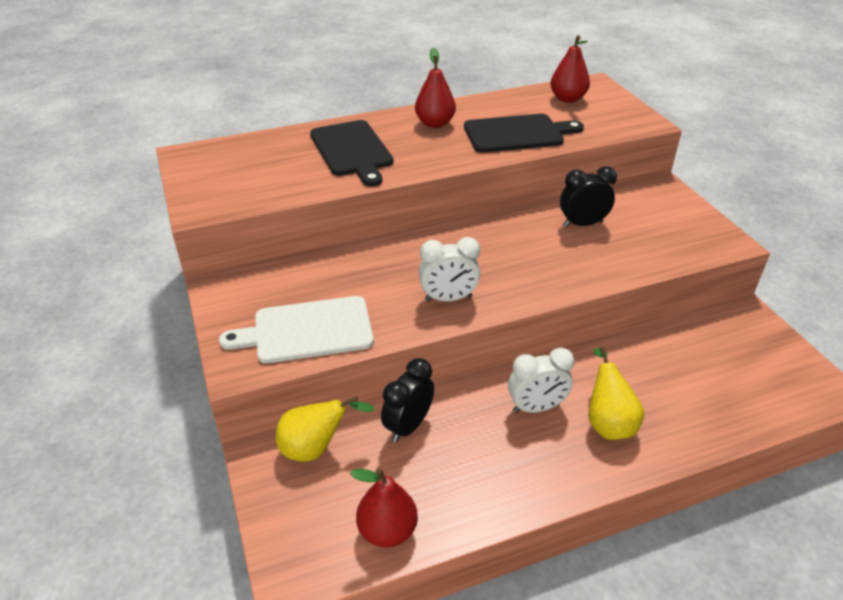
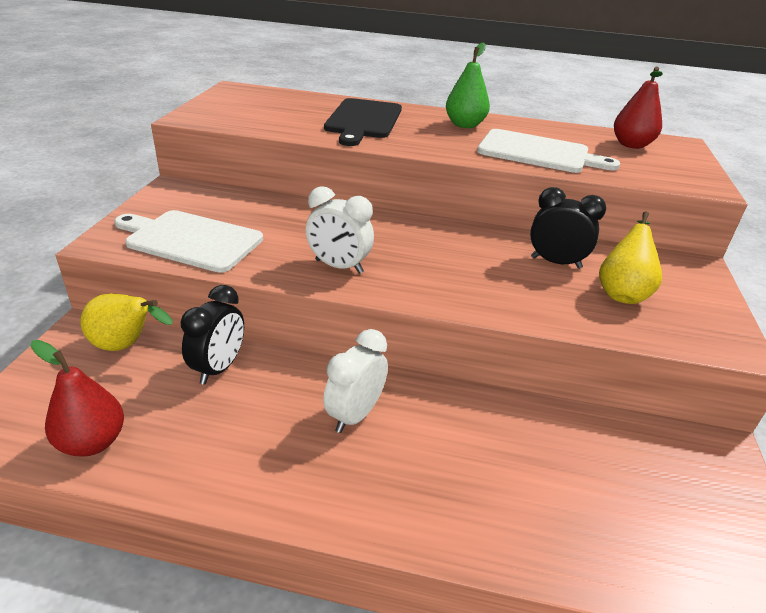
camera: 30 degrees right, 5 degrees down
black clock [381,358,434,443] -> black clock turned 135 degrees clockwise [180,285,244,385]
red pear [415,47,456,128] -> green pear [446,42,490,128]
black cutting board [464,114,584,153] -> white cutting board [477,129,620,173]
white clock [508,348,574,413] -> white clock turned 105 degrees clockwise [323,329,388,433]
yellow pear [588,347,644,440] -> yellow pear moved to [599,211,662,304]

